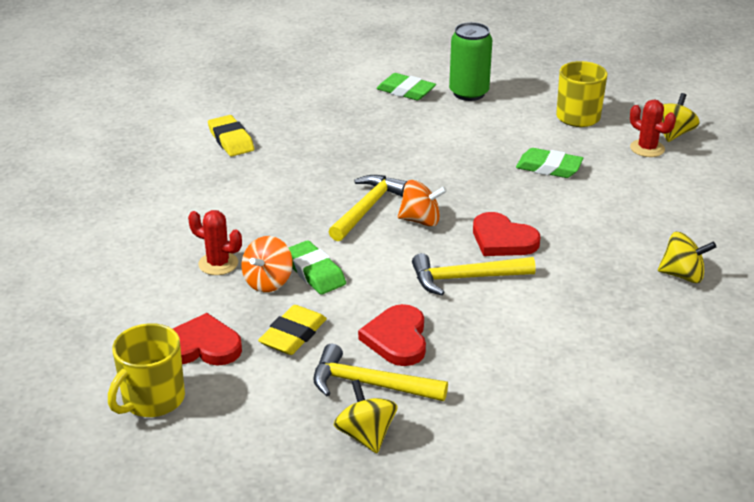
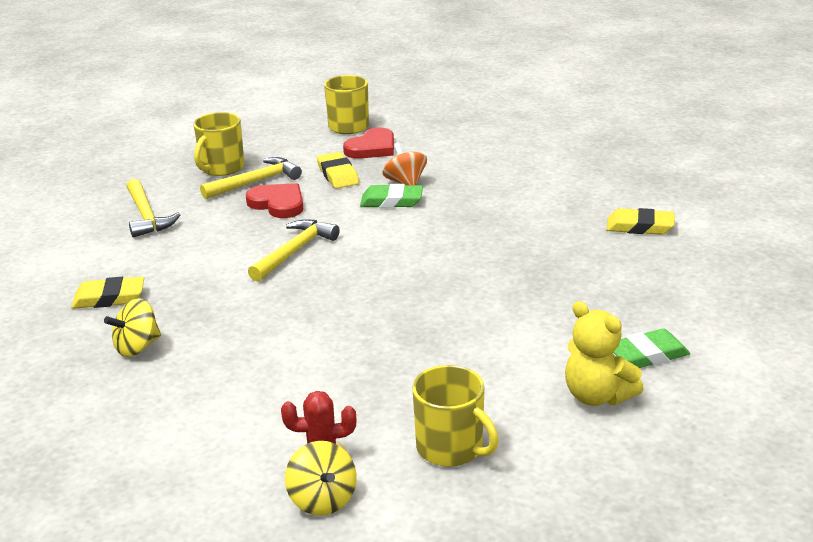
camera: 130 degrees right, 5 degrees down
red cactus [188,210,242,275] -> none
yellow hammer [329,175,407,241] -> yellow hammer moved to [126,179,180,238]
yellow spinning top [334,379,398,453] -> yellow mug [193,112,244,176]
orange spinning top [398,180,447,227] -> none
green can [449,22,492,101] -> yellow teddy bear [565,301,643,406]
red heart [473,212,540,256] -> none
green eraser [516,148,583,178] -> none
none -> yellow eraser [71,277,144,309]

